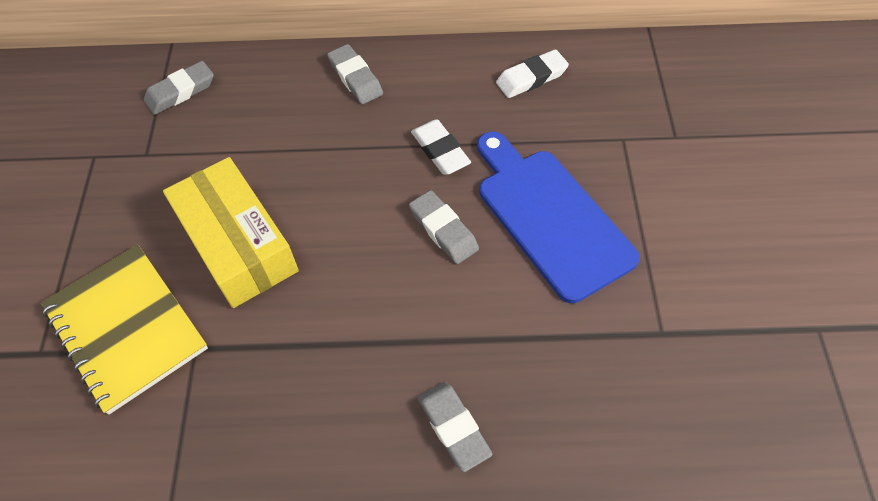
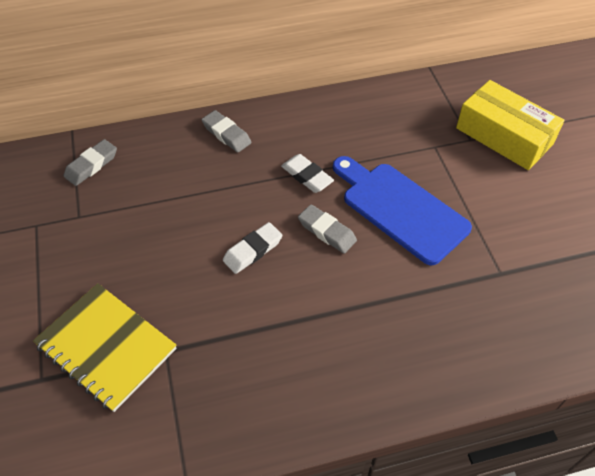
camera: 15 degrees left, 5 degrees down
yellow box [163,157,299,308] -> yellow box moved to [456,80,565,170]
grey eraser [417,382,492,472] -> none
white eraser [496,49,569,98] -> white eraser moved to [223,222,282,274]

